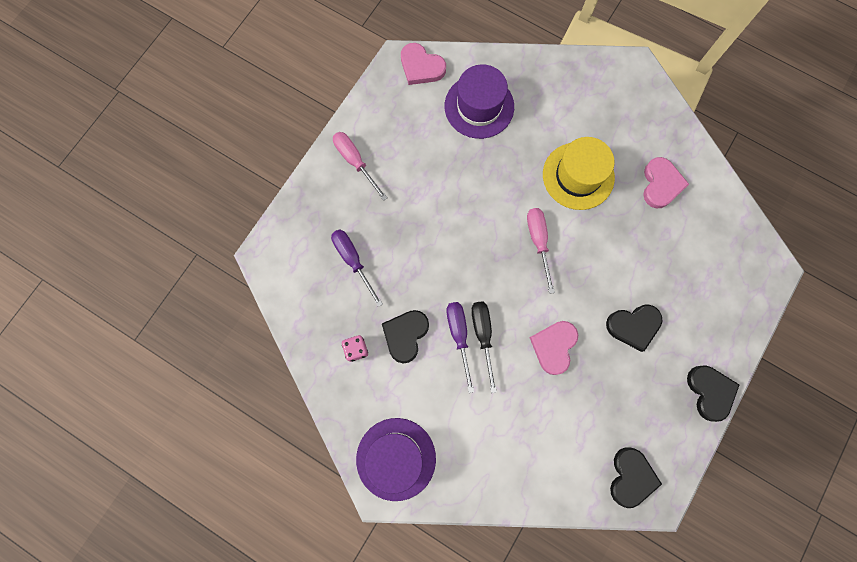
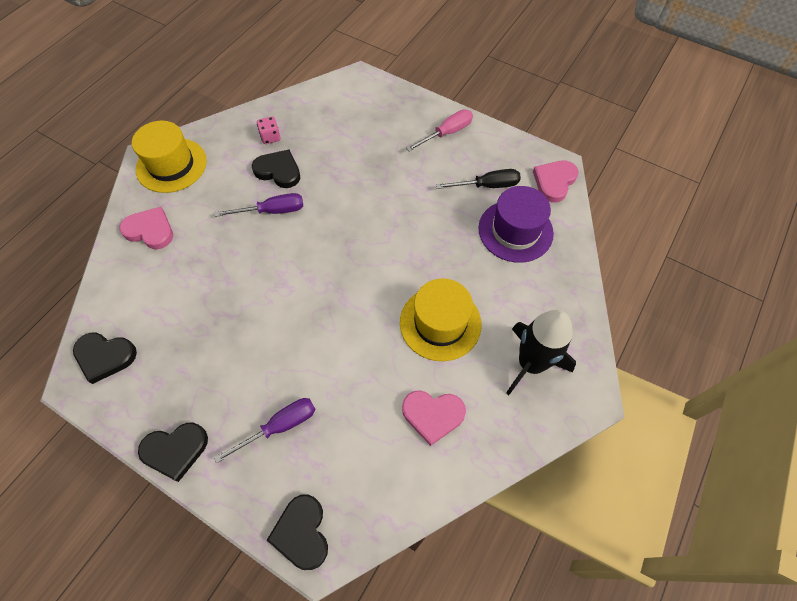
camera: 90 degrees right, 15 degrees down
purple screwdriver [331,229,383,307] -> purple screwdriver moved to [214,398,316,463]
purple hat [356,418,436,501] -> yellow hat [132,121,207,193]
black screwdriver [471,302,497,393] -> black screwdriver moved to [436,169,521,189]
pink screwdriver [527,208,555,294] -> none
pink heart [530,321,578,375] -> pink heart moved to [119,207,173,249]
black heart [606,305,663,352] -> black heart moved to [267,494,328,570]
none -> black rocket [506,310,576,395]

